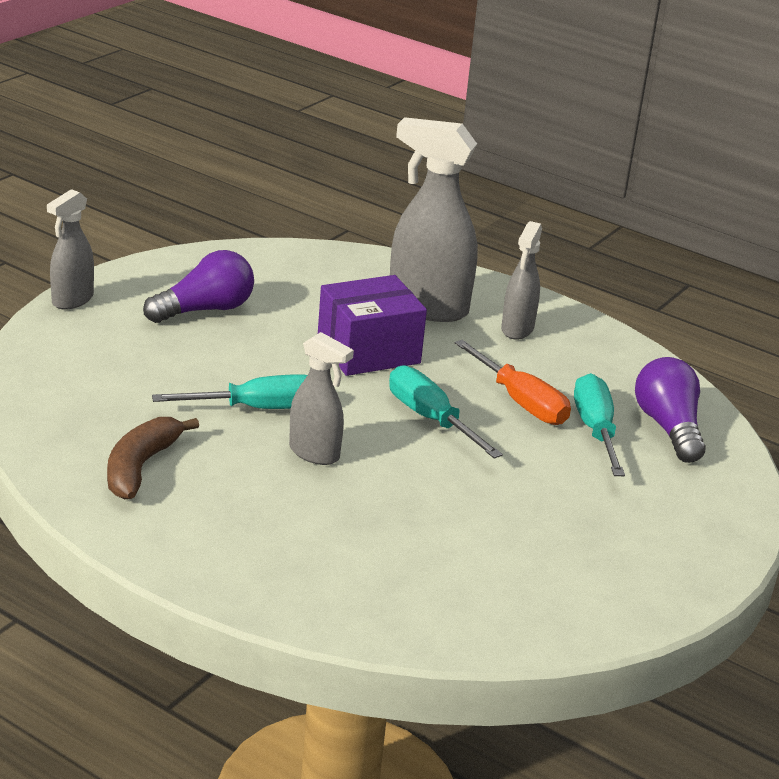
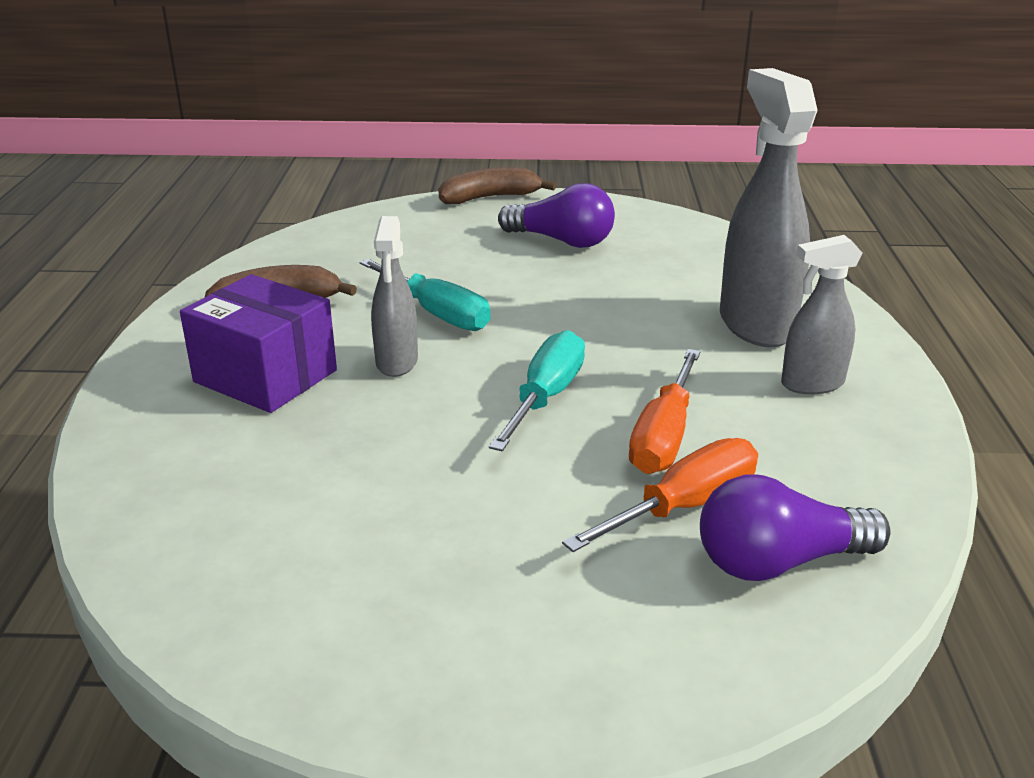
camera: 60 degrees right, 0 degrees up
grey spray bottle [47,189,94,310] -> brown banana [438,167,556,204]
purple box [318,275,427,376] -> purple box moved to [180,274,337,413]
turquoise screwdriver [574,373,625,476] -> orange screwdriver [562,438,758,552]
purple light bulb [635,357,706,463] -> purple light bulb turned 150 degrees counterclockwise [700,475,891,581]

